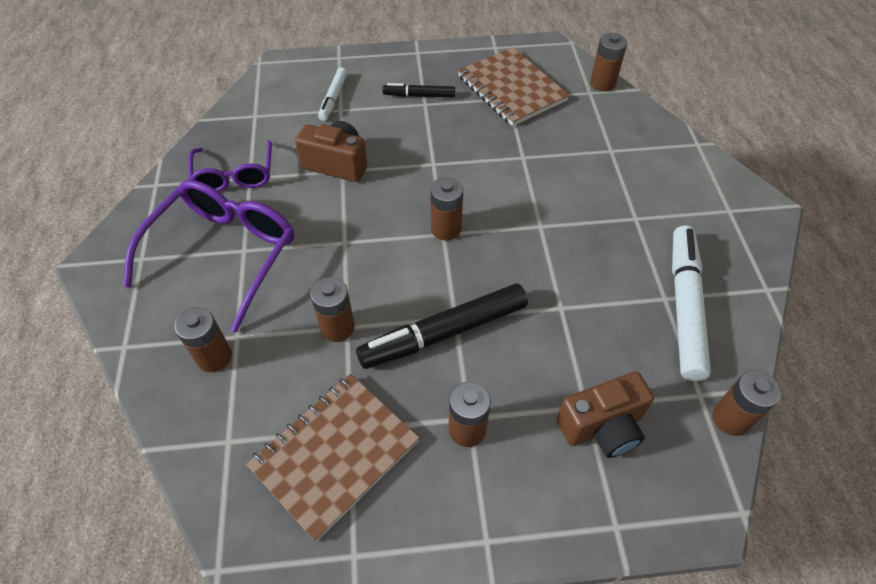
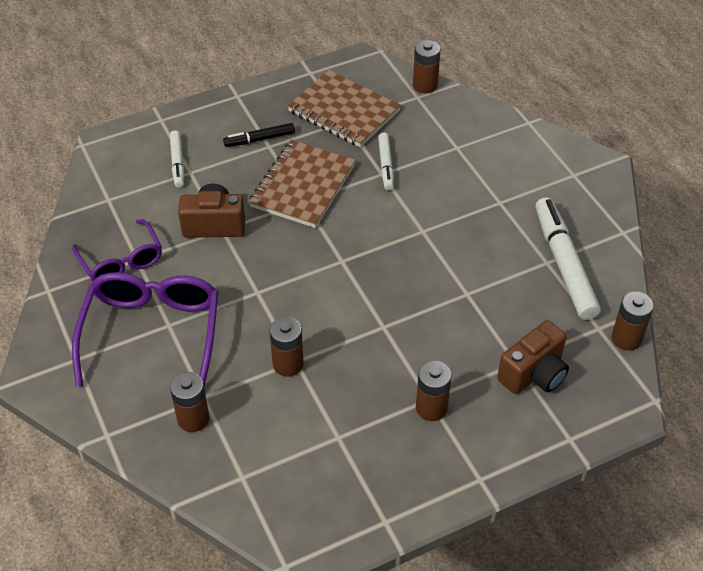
camera: 20 degrees left, 5 degrees down
brown notebook [246,374,419,542] -> brown notebook moved to [249,140,356,228]
black marker [356,284,528,369] -> none
brown battery [430,177,463,240] -> none
none -> white marker [378,132,394,190]

